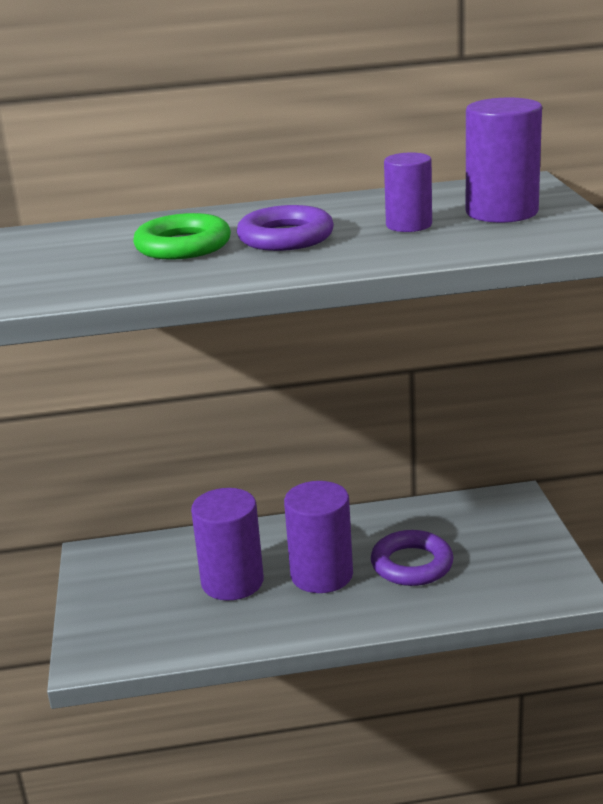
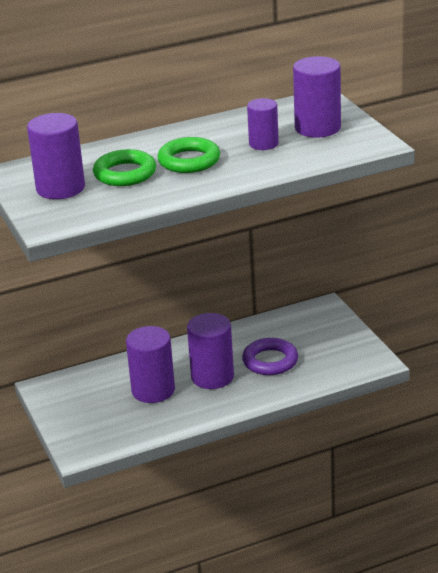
camera: 15 degrees left, 5 degrees up
purple ring [237,205,334,251] -> green ring [157,137,220,173]
none -> purple cylinder [27,113,85,199]

